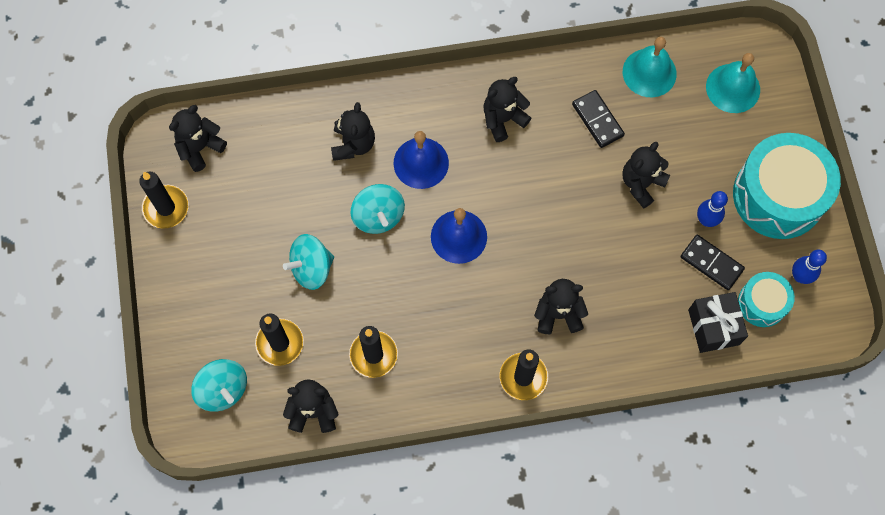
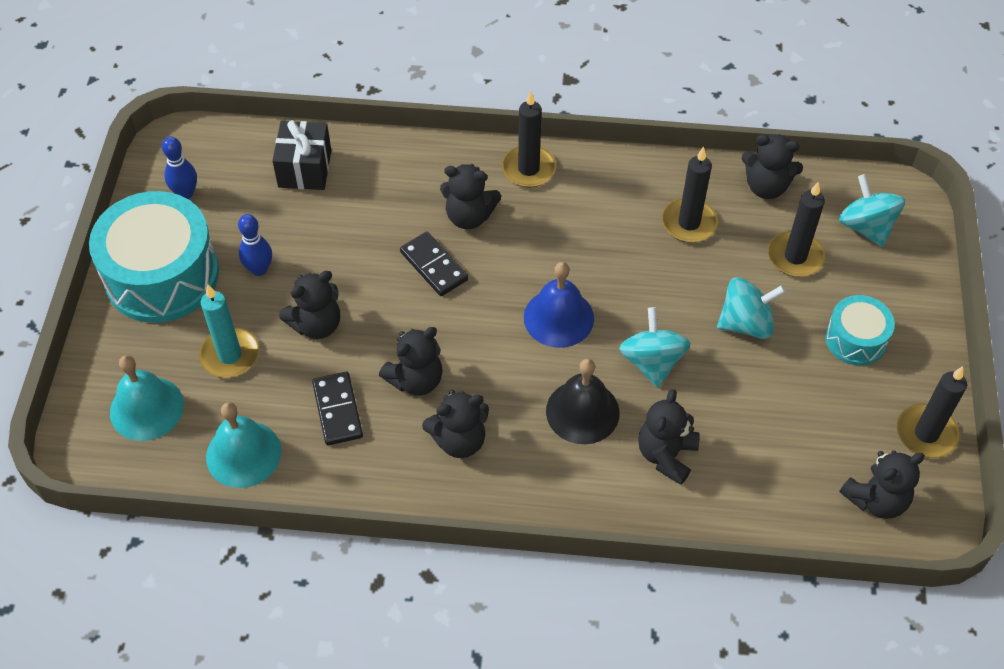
camera: 165 degrees left, 15 degrees down
blue bell [393,131,449,189] -> black bell [546,359,620,444]
black domino [680,235,745,290] -> black domino moved to [400,232,468,296]
turquoise drum [738,272,795,327] -> turquoise drum moved to [825,295,895,365]
none -> turquoise candle [199,285,259,378]
none -> black teddy bear [379,327,443,396]

